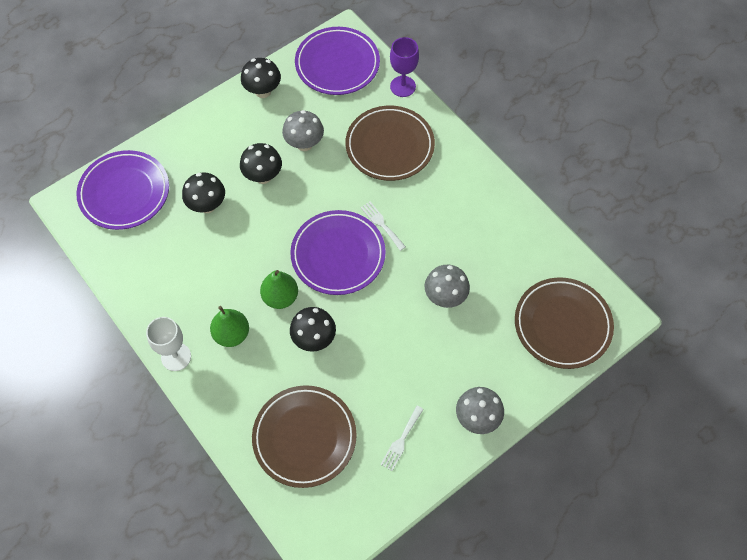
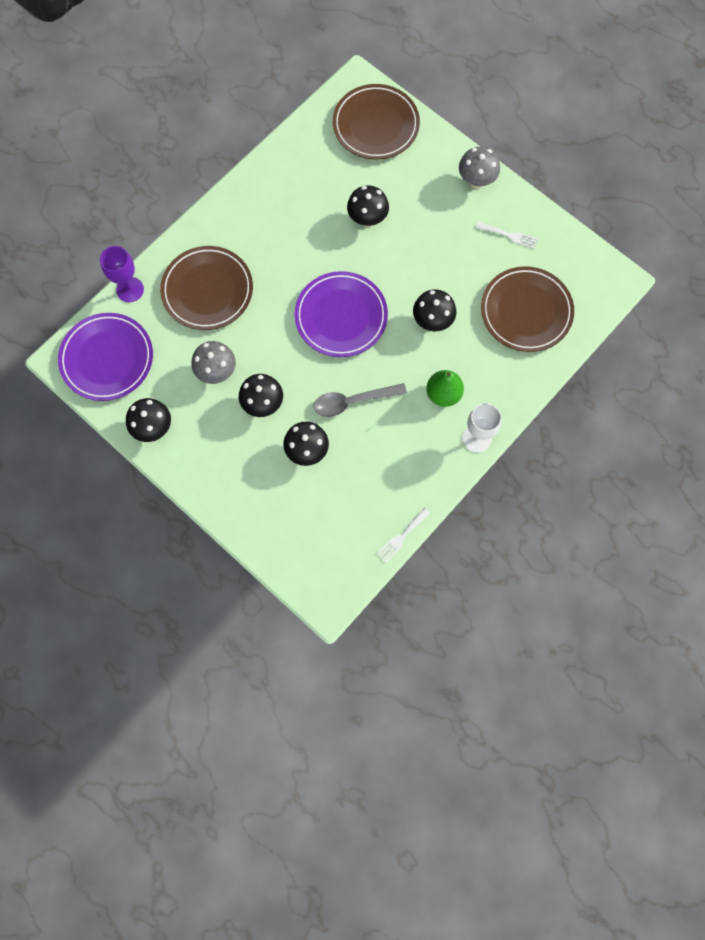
camera: 100 degrees left, 10 degrees up
purple plate [76,150,169,230] -> none
green pear [260,270,298,309] -> none
white fork [360,202,406,251] -> white fork moved to [377,508,430,563]
grey mushroom [424,265,470,308] -> black mushroom [347,186,389,227]
none -> grey spoon [314,383,407,417]

